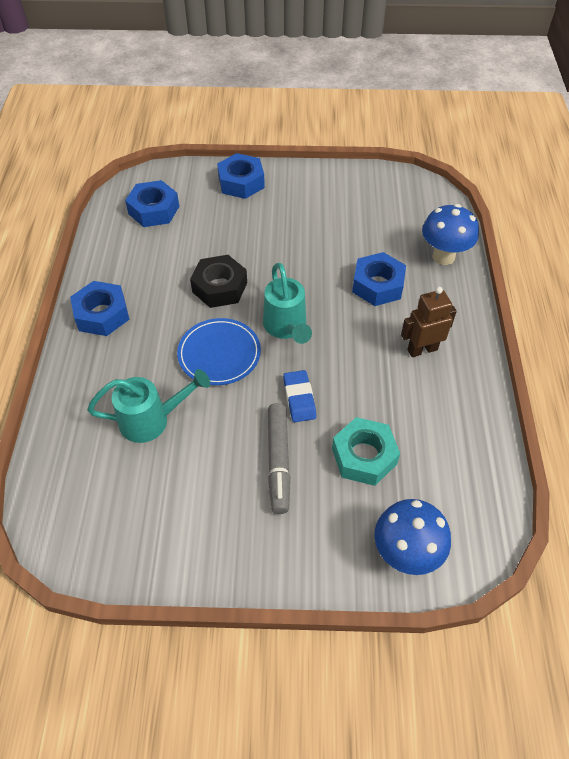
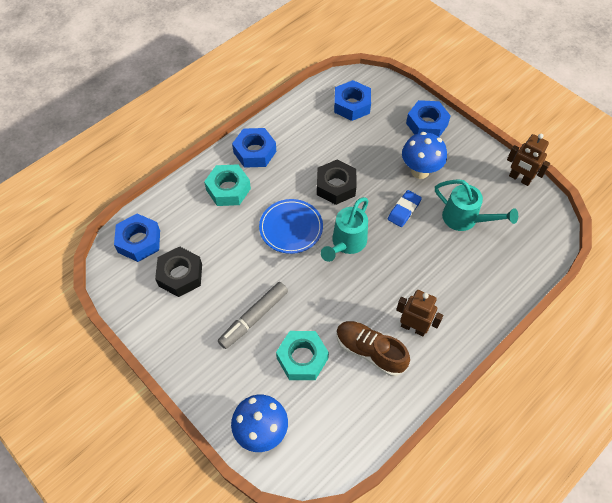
camera: 45 degrees right, 5 degrees up
turquoise watering can [87,369,210,443] -> turquoise watering can moved to [435,179,518,231]
blue eraser [283,370,316,422] -> blue eraser moved to [388,190,422,227]
blue nut [352,252,406,306] -> blue nut moved to [114,214,160,262]
blue mushroom [422,204,479,265] -> blue mushroom moved to [402,132,447,179]
none -> black nut [155,246,202,297]
none -> turquoise nut [204,164,251,206]
none -> brown shoe [336,321,410,376]
none -> brown robot [507,134,550,186]

